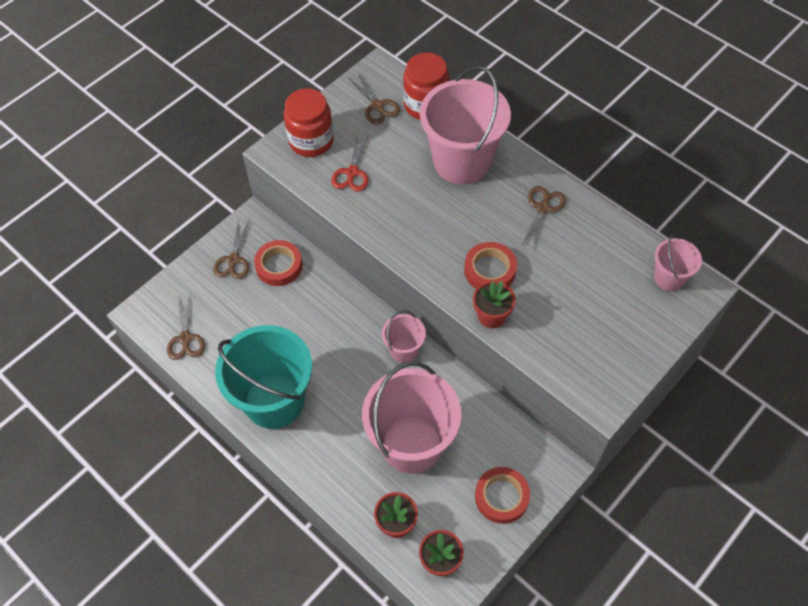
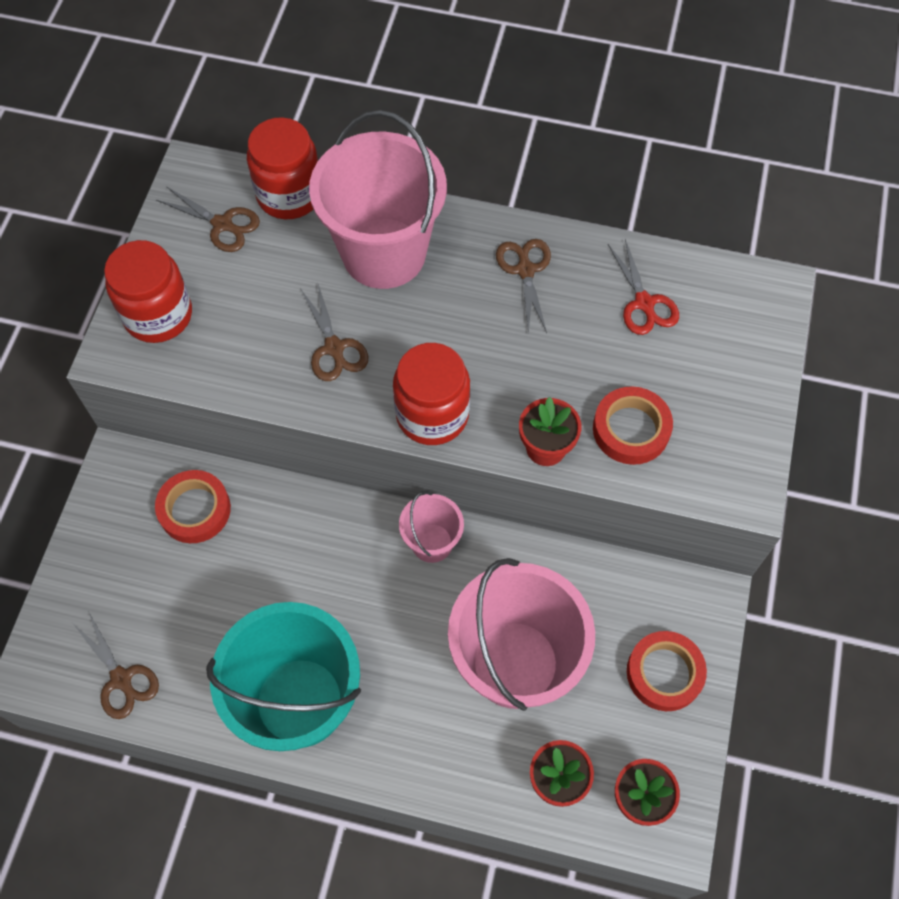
camera: 30 degrees left, 5 degrees up
brown scissors [213,219,250,279] -> brown scissors moved to [300,284,368,381]
red scissors [331,134,369,192] -> red scissors moved to [608,239,679,335]
red tape [464,242,517,288] -> red tape moved to [593,386,673,465]
pink bucket [654,234,702,291] -> none
none -> red jar [393,343,470,445]

